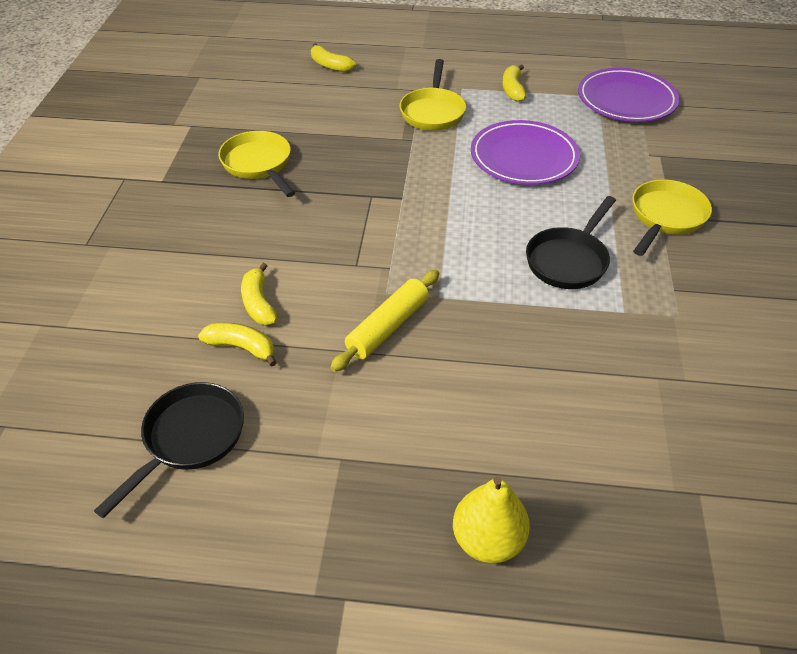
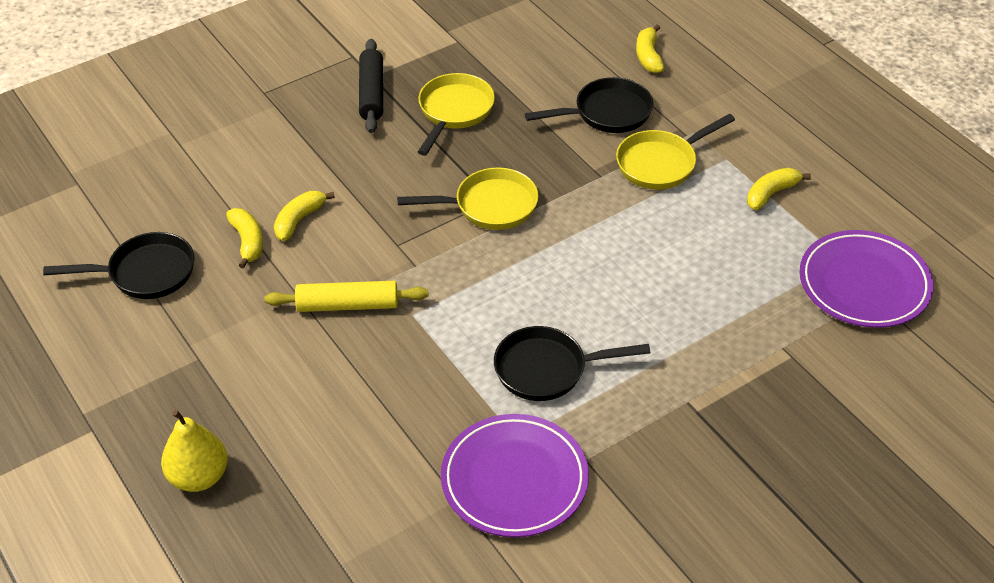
camera: 50 degrees right, 0 degrees up
purple plate [471,120,580,185] -> purple plate moved to [441,414,589,537]
yellow pan [632,180,712,256] -> yellow pan moved to [397,168,539,230]
none -> black rolling pin [359,39,383,133]
none -> black pan [525,77,653,133]

